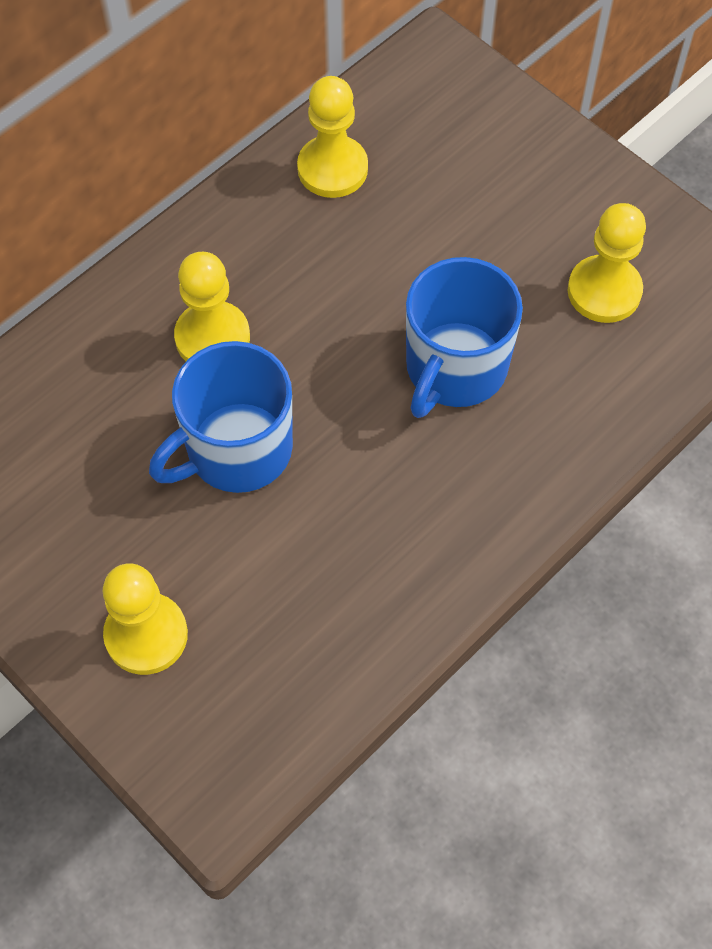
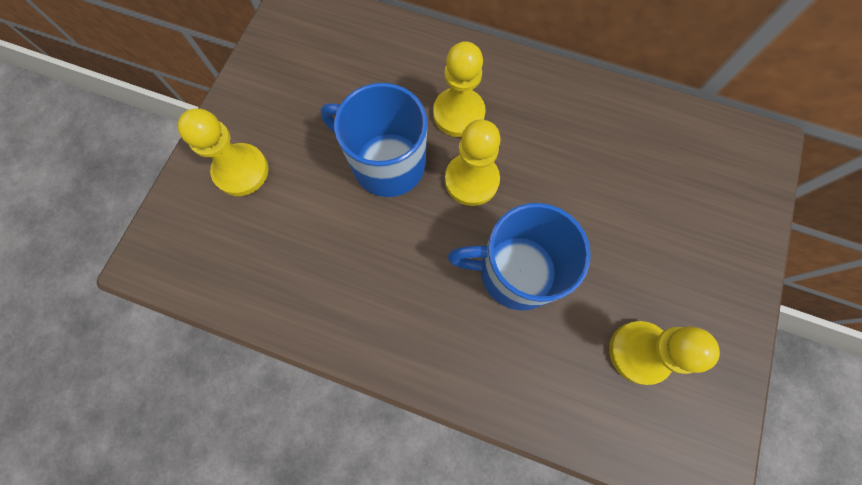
camera: 65 degrees right, 10 degrees up
yellow pawn [297,76,368,198] -> yellow pawn moved to [445,120,501,206]

